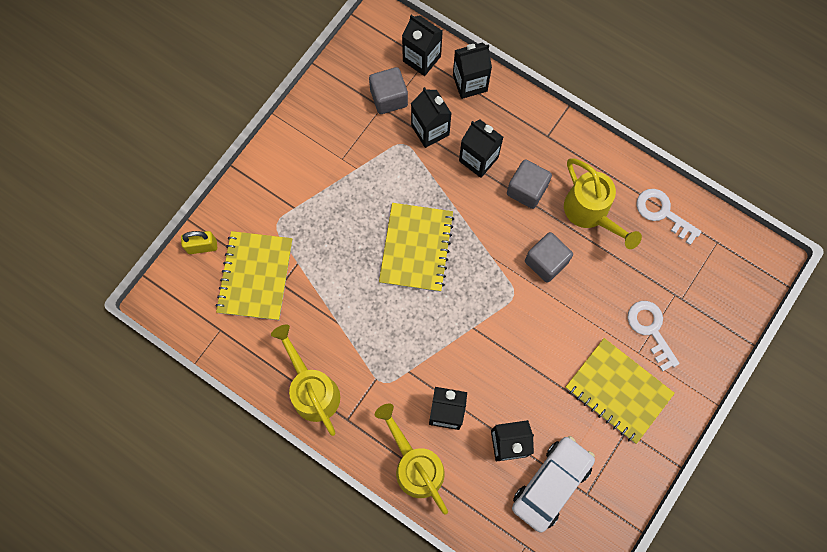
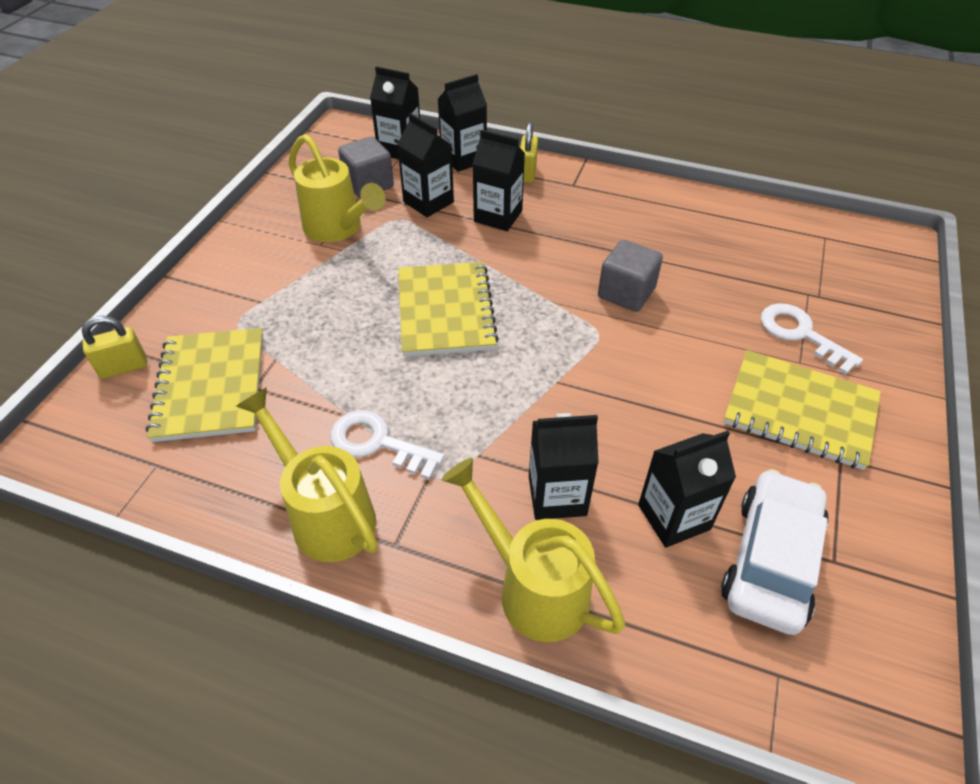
camera: 15 degrees left, 25 degrees down
grey cube [507,159,552,209] -> none
yellow watering can [564,158,642,249] -> yellow watering can moved to [289,134,386,242]
white key [637,189,702,245] -> white key moved to [330,410,445,480]
none -> yellow padlock [520,122,538,183]

